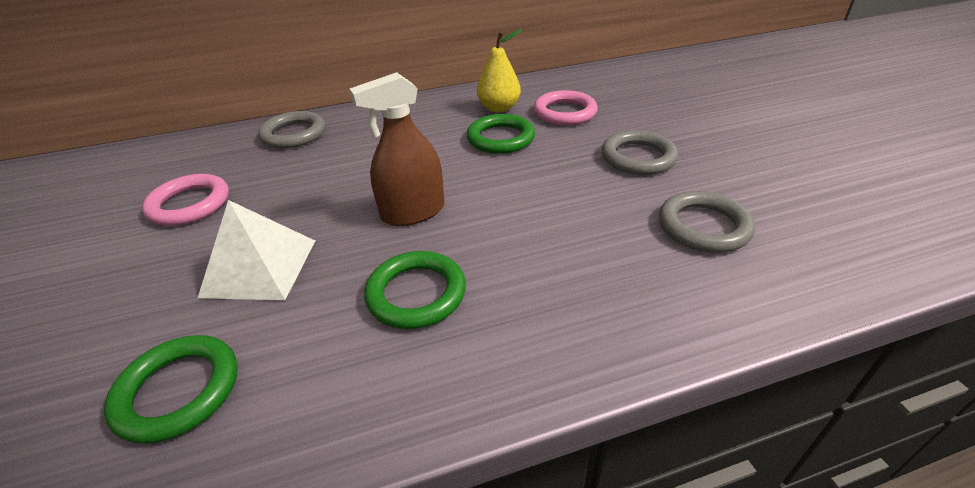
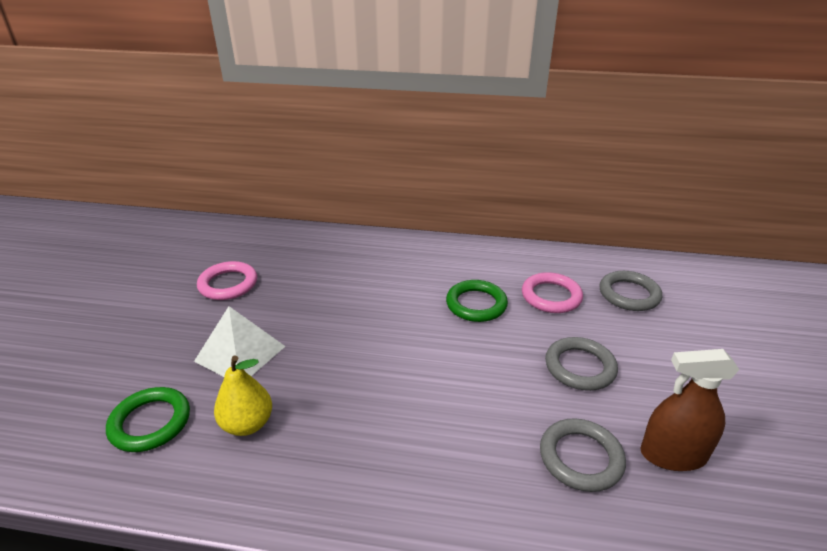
camera: 25 degrees right, 5 degrees down
grey ring [258,111,326,148] -> grey ring moved to [599,271,662,311]
brown spray bottle [350,72,445,226] -> brown spray bottle moved to [640,349,739,471]
green ring [364,251,466,329] -> none
yellow pear [477,29,522,113] -> yellow pear moved to [214,356,272,436]

